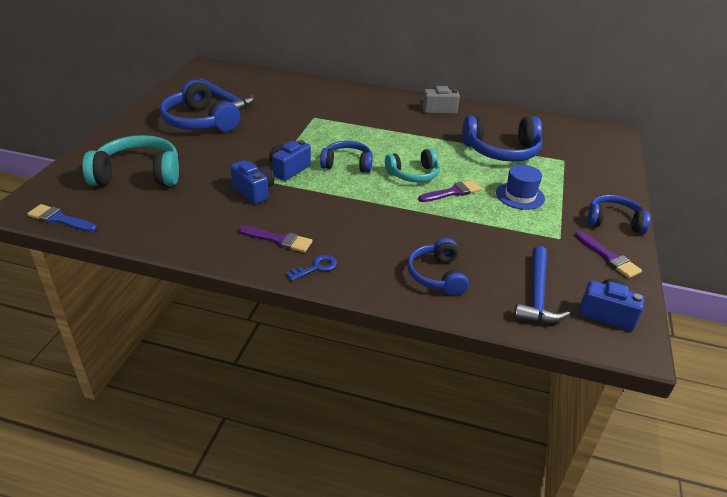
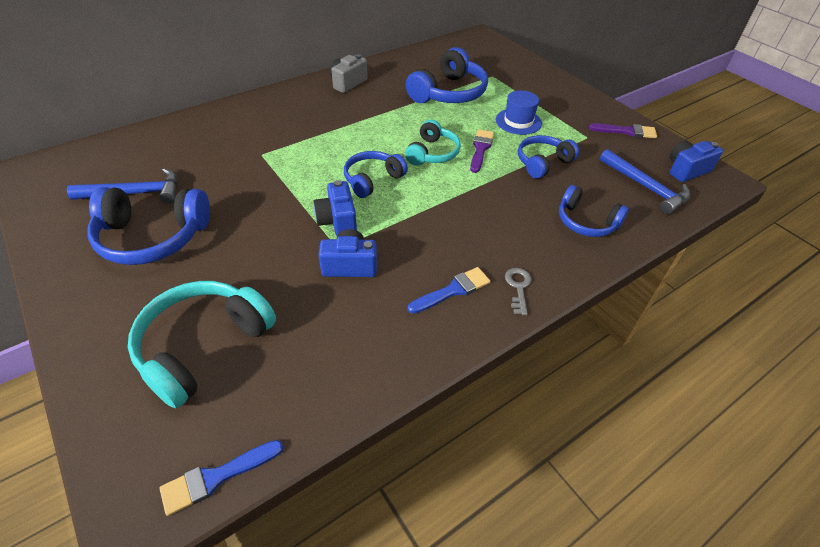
camera: 50 degrees left, 10 degrees up
purple brush [239,226,313,253] -> blue brush [408,267,491,314]
blue key [286,255,337,281] -> grey key [505,268,532,315]
blue headphones [587,195,651,234] -> blue headphones moved to [518,135,579,179]

